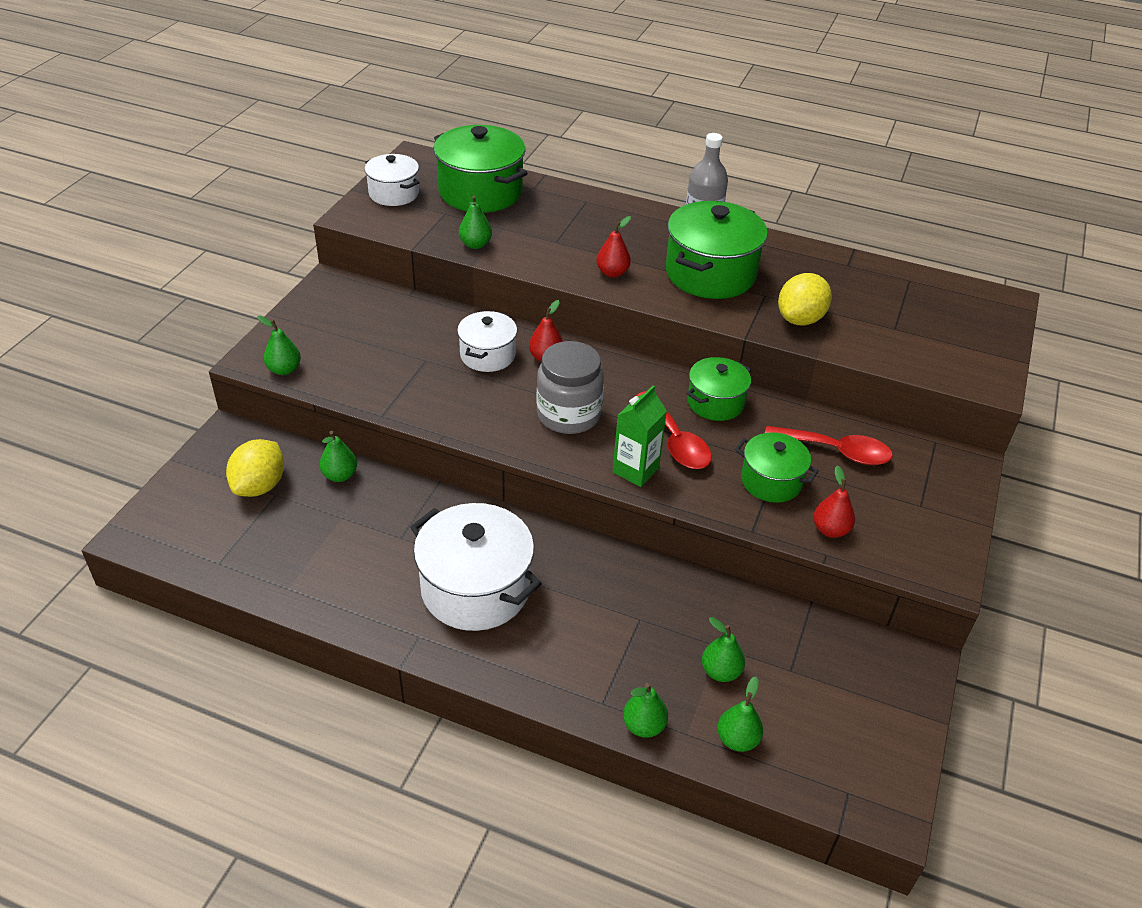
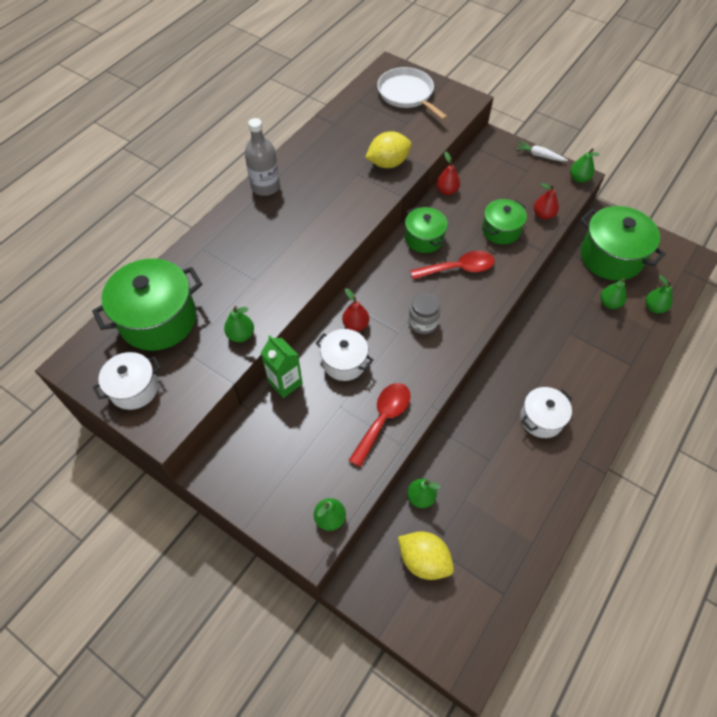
camera: 75 degrees left, 15 degrees up
white pot [410,503,542,631] -> white pot [520,387,572,438], size x0.59
grey jar [536,341,604,434] -> grey jar [408,293,441,334], size x0.64
red pear [596,216,631,278] -> red pear moved to [436,151,460,195]
green carton [613,385,667,487] -> green carton moved to [261,335,303,398]
green pear [623,683,668,738] -> green pear moved to [570,148,600,183]
green pot [666,201,768,299] -> green pot moved to [580,206,666,281]
red spoon [765,426,893,465] -> red spoon moved to [349,383,411,467]
yellow lemon [778,273,832,325] -> yellow lemon turned 75 degrees counterclockwise [365,131,412,168]
none -> white pan [377,67,448,120]
none -> white carrot [516,141,568,162]

